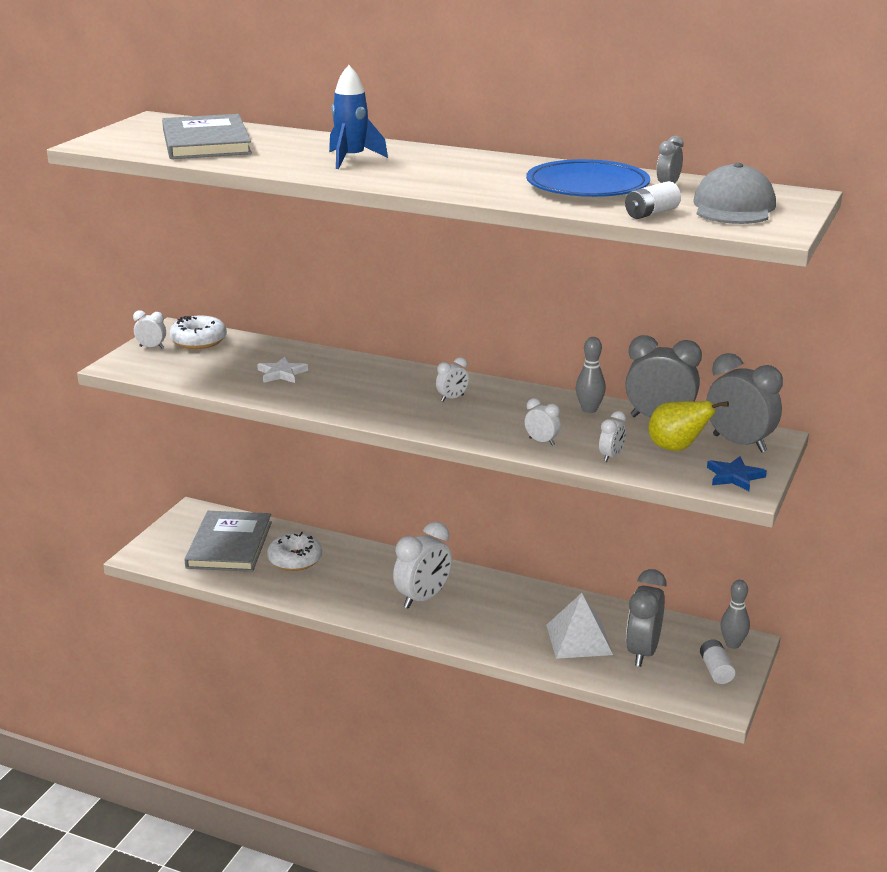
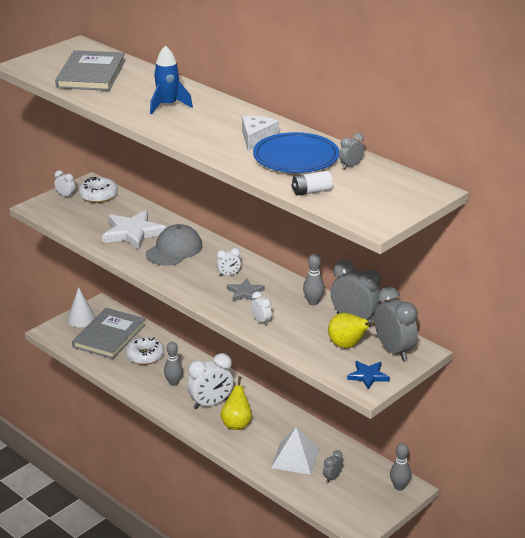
camera: 20 degrees right, 5 degrees up
white star [257,357,308,383] -> white star [102,210,167,250], size x1.84
white clock [599,411,626,462] -> none
grey clock [626,569,667,667] -> grey clock [323,450,343,483], size x0.49
grey cap [693,163,776,224] -> grey cap moved to [146,224,202,266]
white battery [700,639,735,684] -> none
none -> white cone [67,287,96,327]
none -> grey bowling pin [164,342,183,386]
none -> yellow pear [221,376,252,430]
none -> grey star [227,278,265,301]
none -> white cheese [242,116,279,150]

